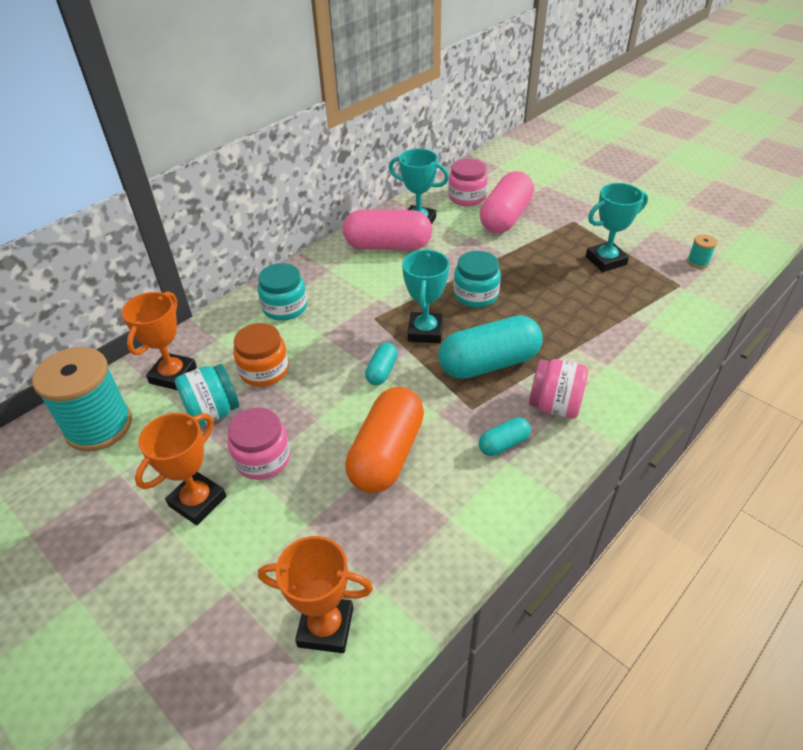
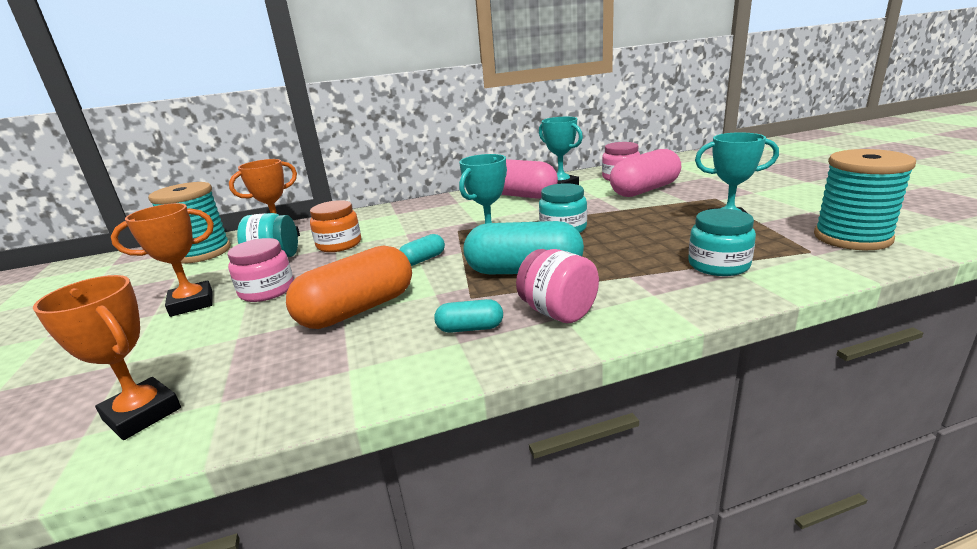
camera: 30 degrees right, 20 degrees down
turquoise jar [258,263,307,321] -> turquoise jar moved to [688,209,756,276]
turquoise spool [687,234,717,268] -> turquoise spool [814,149,916,250], size x2.47

